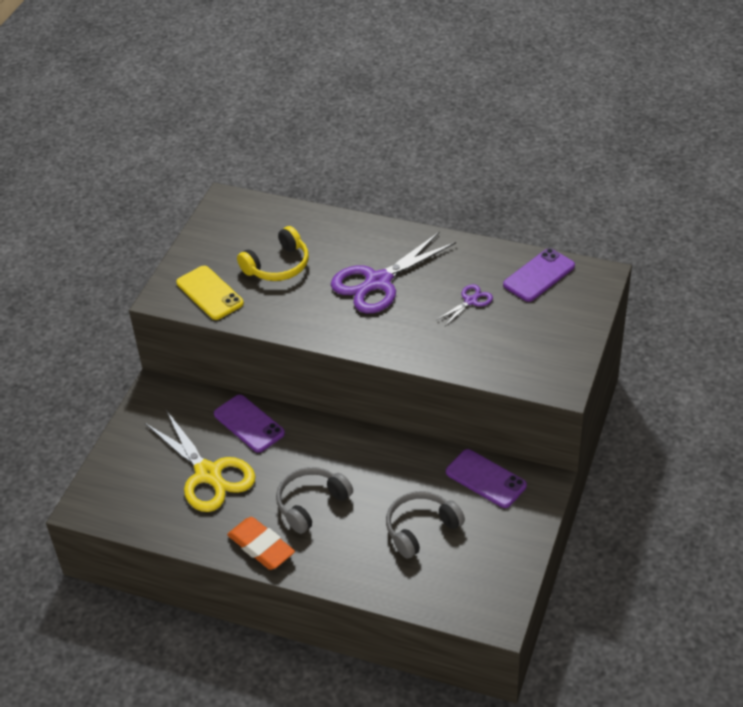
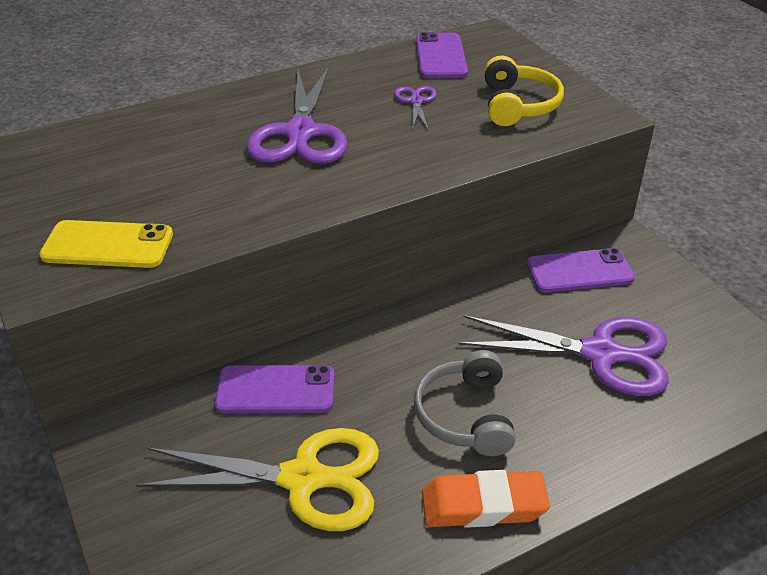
camera: 50 degrees left, 5 degrees down
yellow headphones [237,226,309,281] -> yellow headphones moved to [484,55,564,126]
grey headphones [386,491,465,559] -> purple scissors [458,315,669,396]

